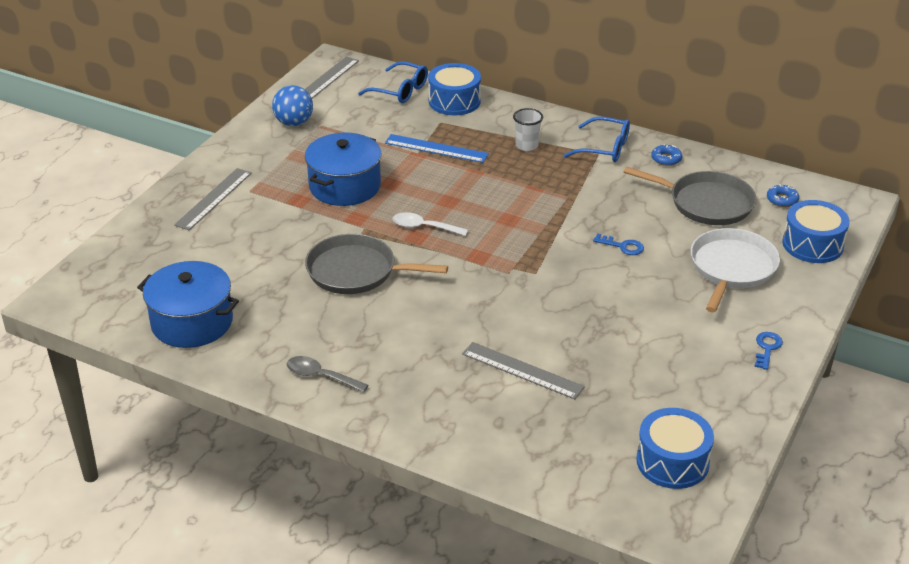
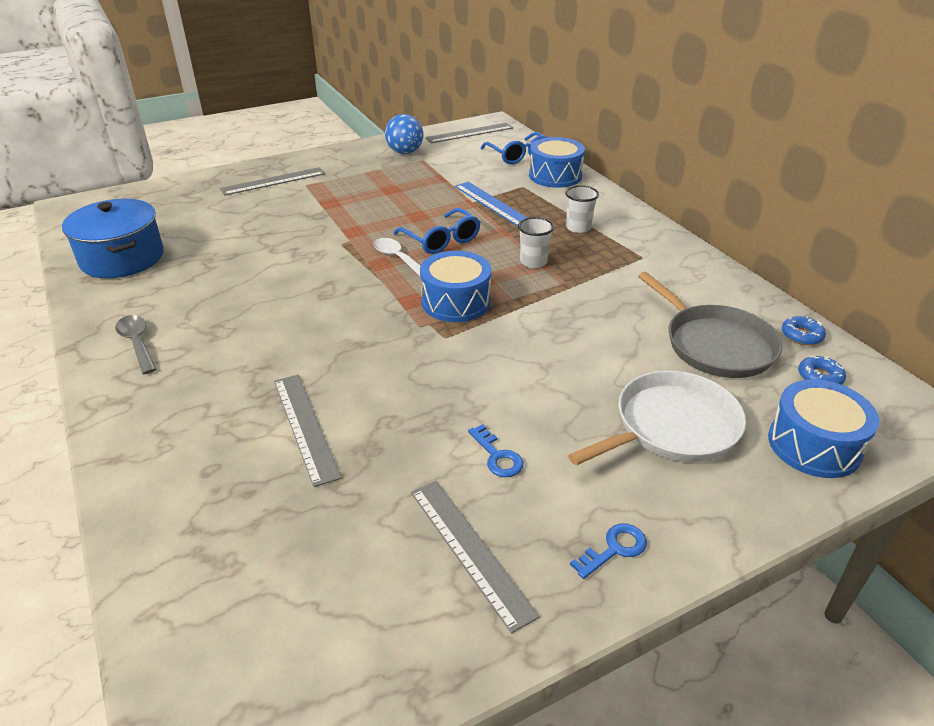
camera: 35 degrees right, 0 degrees up
blue pot [305,133,382,206] -> none
grey pan [305,234,448,294] -> none
blue glasses [564,117,630,162] -> blue glasses moved to [393,208,480,254]
blue key [593,233,644,255] -> blue key moved to [468,424,523,477]
blue drum [636,408,714,489] -> blue drum moved to [420,251,491,322]
blue donut [651,144,682,166] -> blue donut moved to [782,316,826,345]
none -> grey ruler [411,481,540,633]
none -> white cup [518,217,554,268]

